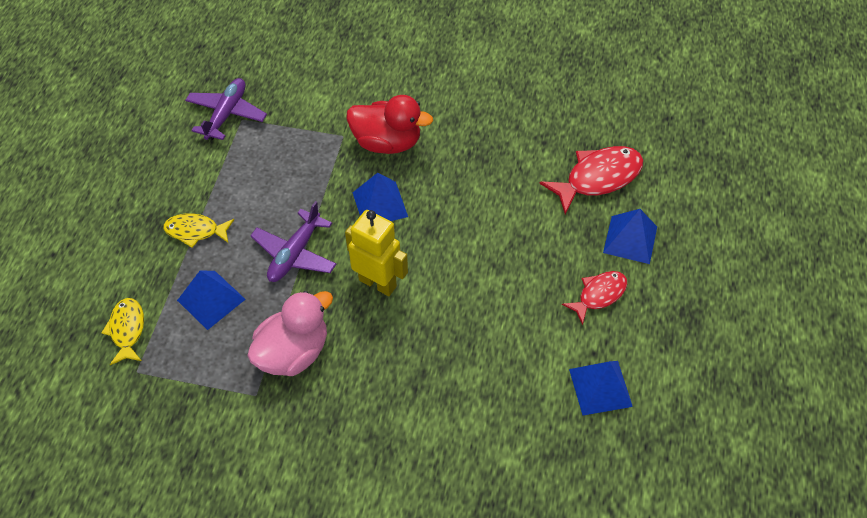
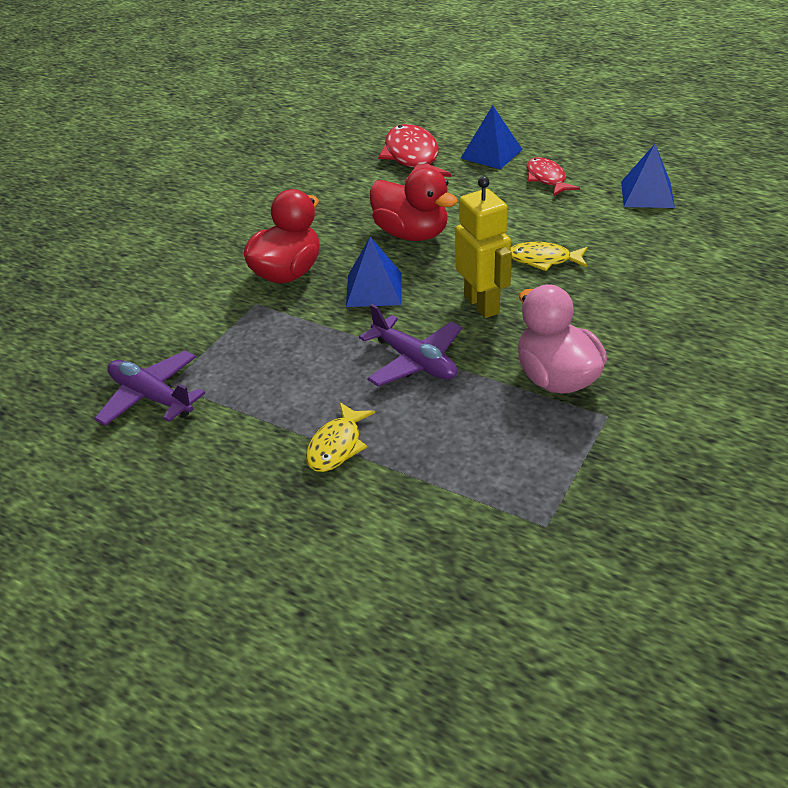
camera: 70 degrees left, 15 degrees down
yellow fish [101,298,144,365] -> yellow fish moved to [511,242,588,271]
blue pyramid [177,270,246,330] -> none
yellow robot [345,210,408,296] -> yellow robot turned 105 degrees clockwise [455,176,512,318]
none -> red duck [370,168,458,241]

